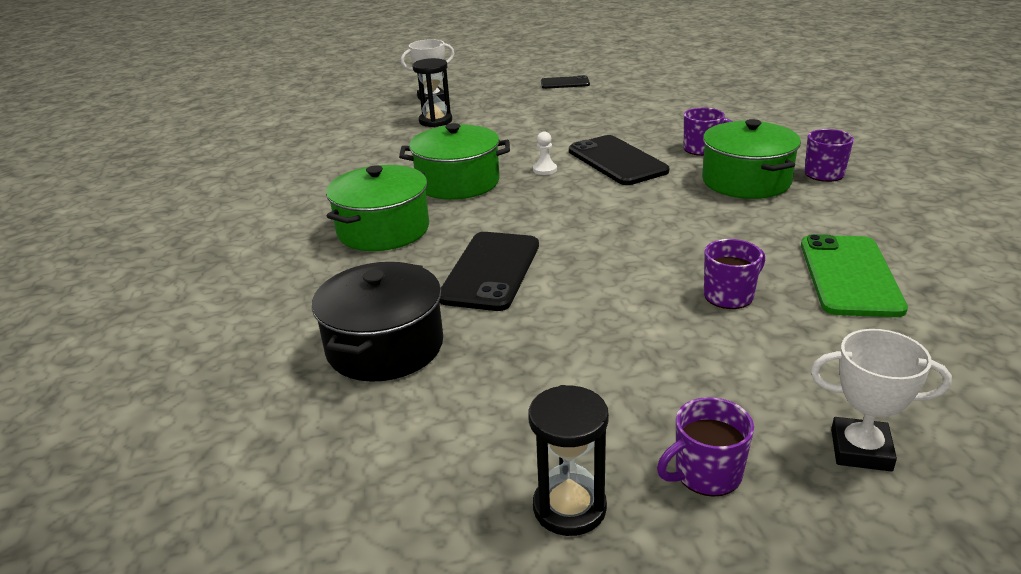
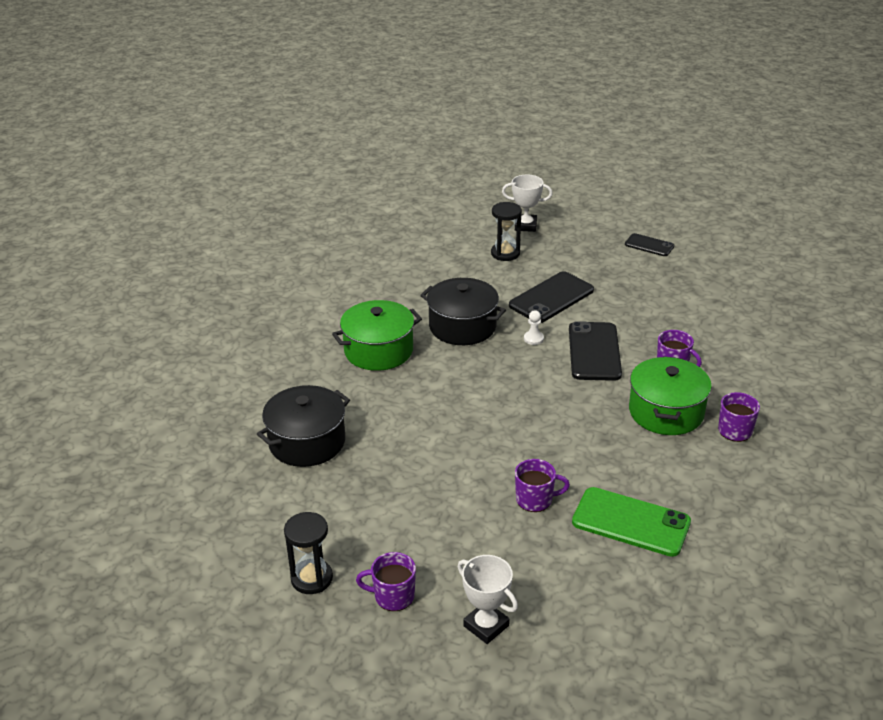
camera: 30 degrees right, 5 degrees up
green pot [399,123,510,200] -> black pot [420,278,506,345]
black phone [439,232,539,311] -> black phone moved to [509,271,594,323]
green phone [801,234,908,317] -> green phone turned 75 degrees clockwise [572,487,691,557]

